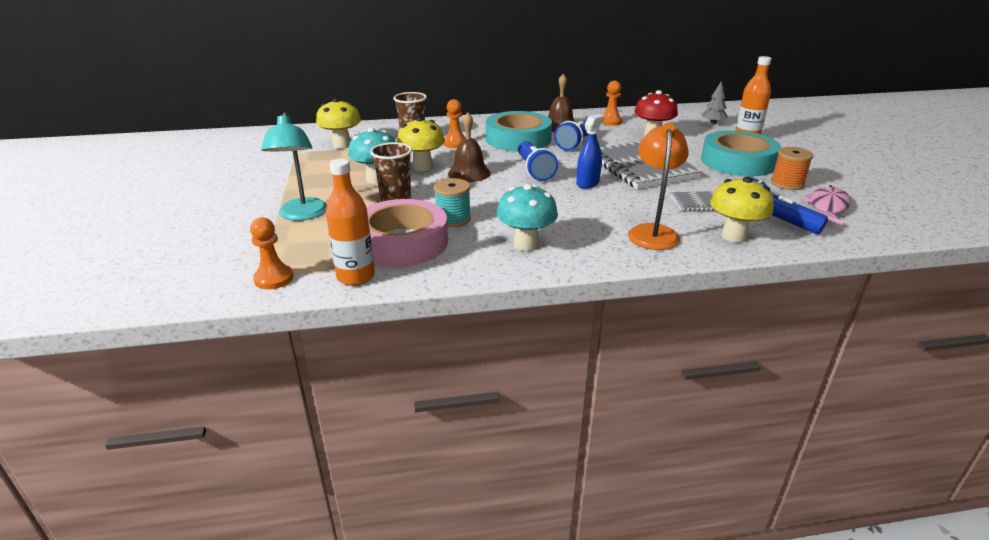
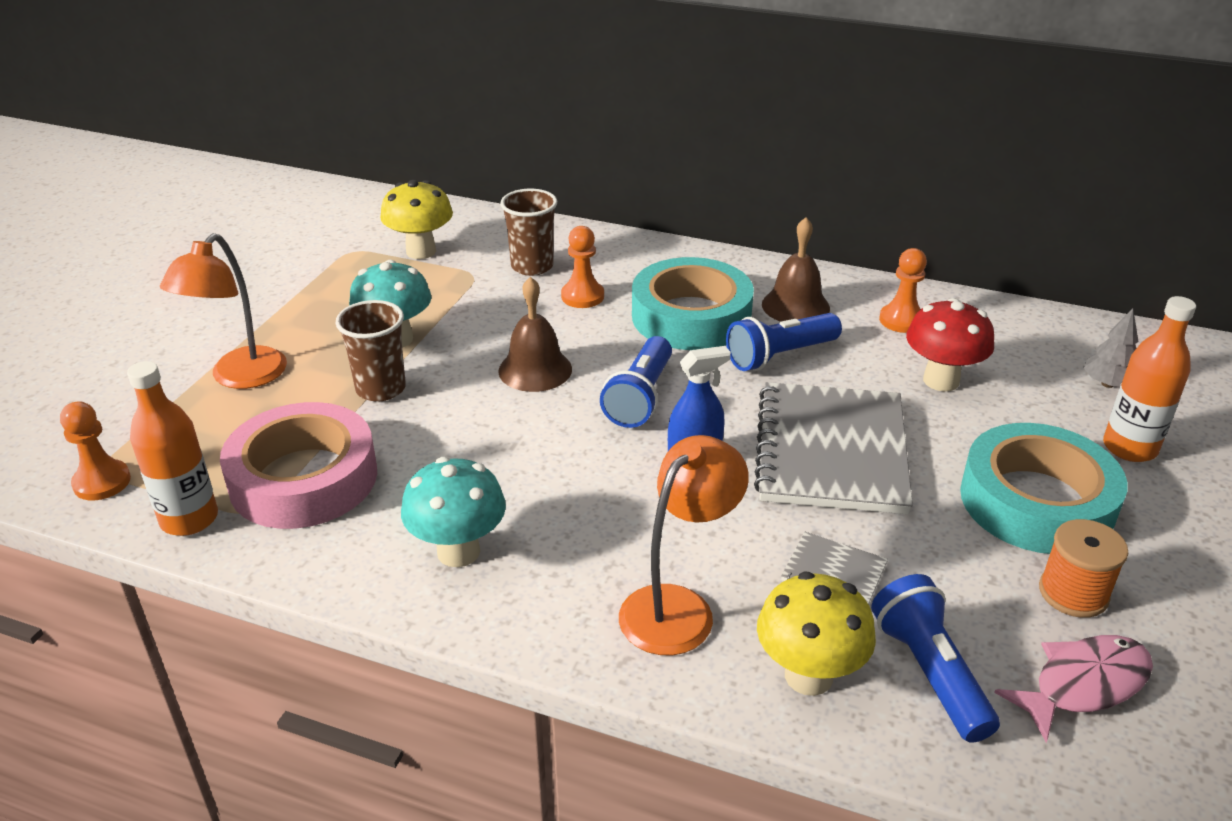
camera: 30 degrees right, 5 degrees up
turquoise lamp [261,112,327,221] -> orange lamp [160,233,287,389]
yellow mushroom [397,117,445,171] -> none
turquoise spool [434,178,471,227] -> none

